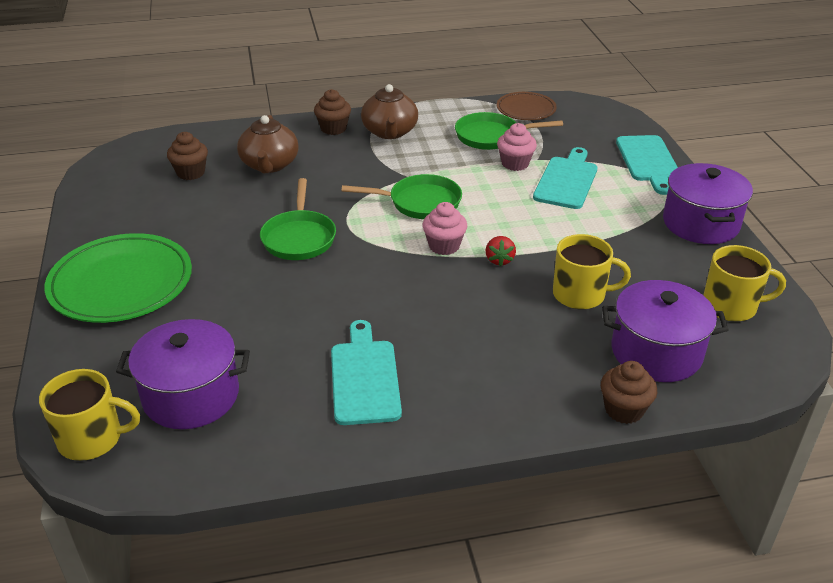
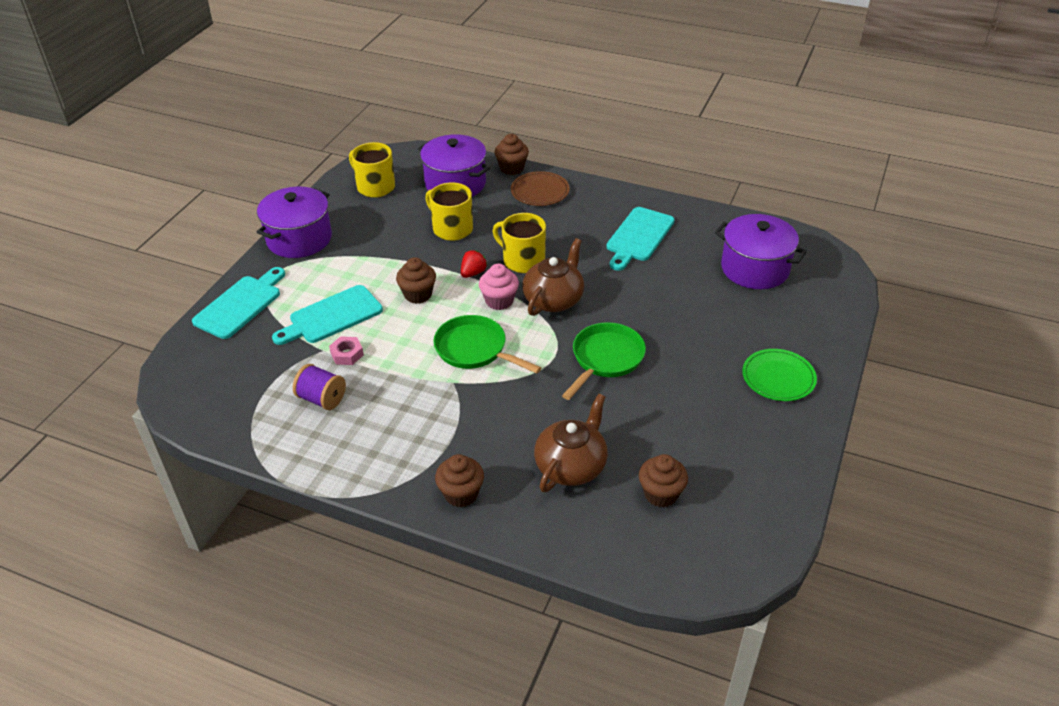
camera: 145 degrees left, 5 degrees up
yellow mug [39,369,140,461] -> yellow mug moved to [493,213,546,273]
green plate [44,233,192,323] -> green plate [742,349,817,401], size x0.56
brown teapot [361,84,418,139] -> brown teapot moved to [522,238,584,316]
green pan [455,112,563,150] -> purple spool [293,364,346,410]
brown plate [497,92,557,120] -> brown plate moved to [511,171,570,206]
pink cupcake [497,123,537,171] -> pink nut [329,336,364,365]
none -> brown cupcake [396,257,436,304]

